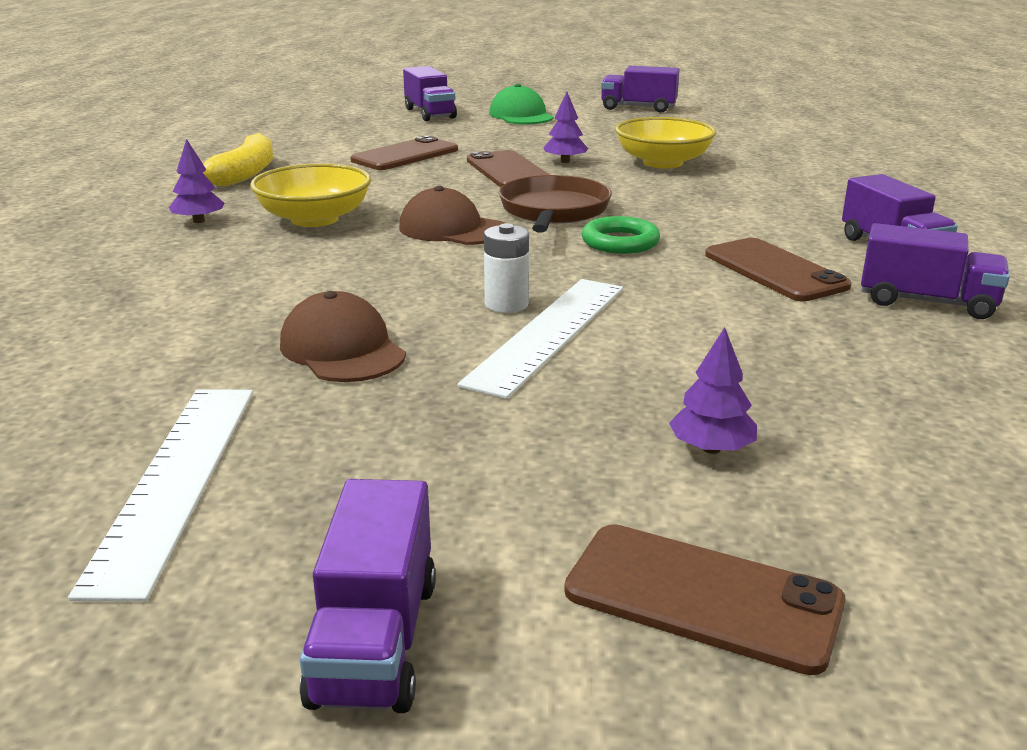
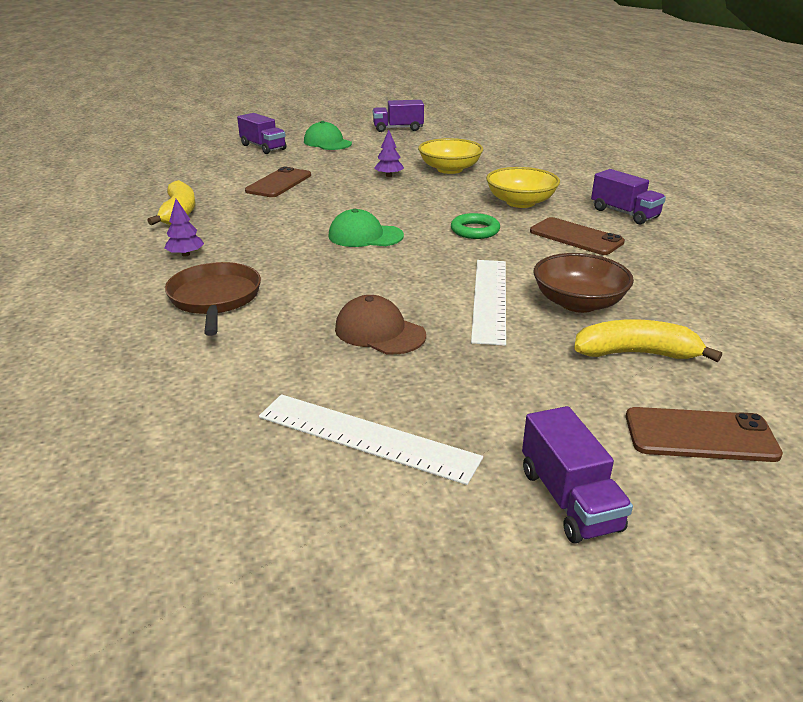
camera: 20 degrees left, 5 degrees up
white ruler [68,389,253,602] -> white ruler turned 45 degrees counterclockwise [259,394,483,485]
yellow bowl [250,163,371,227] -> yellow bowl moved to [486,167,560,208]
brown cap [399,186,506,245] -> green cap [328,209,404,247]
brown phone [467,150,550,187] -> none
white battery [484,223,529,313] -> none
brown pan [499,175,612,233] -> brown pan moved to [165,262,261,336]
purple tree [669,327,757,454] -> yellow banana [574,319,722,362]
purple truck [861,223,1010,319] -> none
none -> brown bowl [533,253,634,313]

